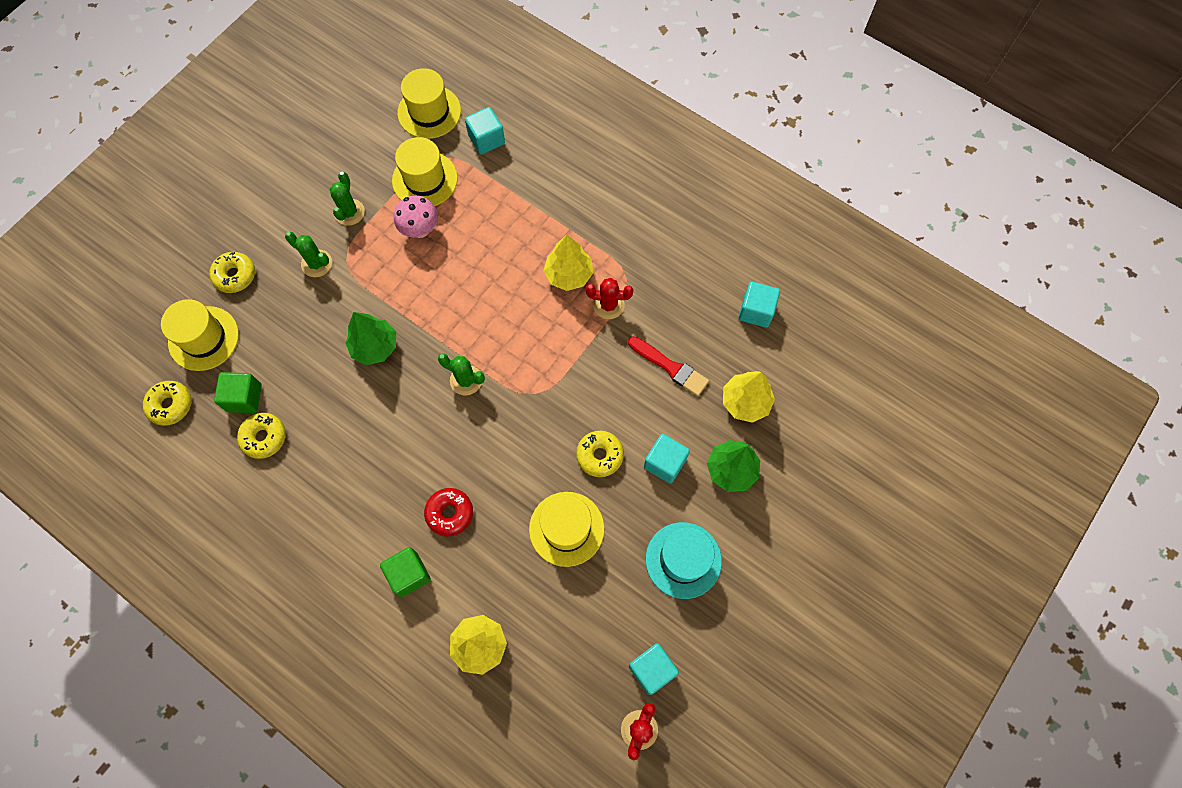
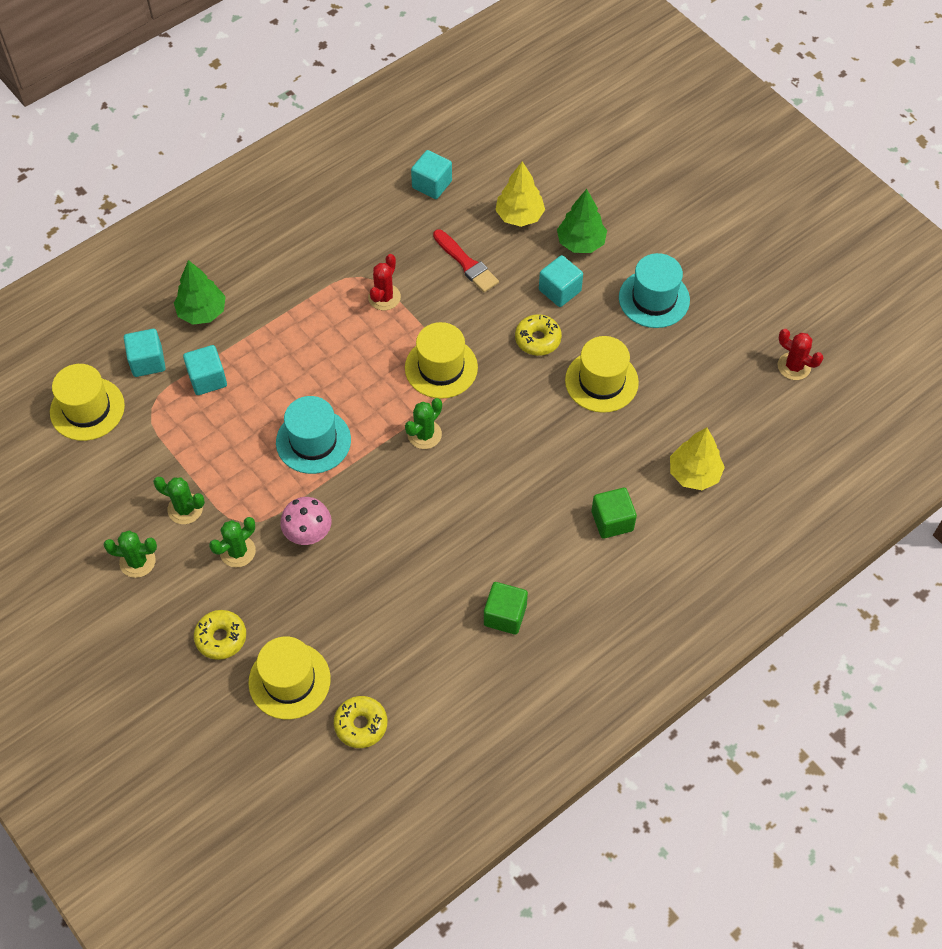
camera: 75 degrees left, 10 degrees down
green cube [214,372,262,413] -> green cube moved to [484,582,528,635]
yellow donut [237,413,286,459] -> none
green tree [345,312,396,365] -> green tree moved to [174,260,226,325]
yellow hat [392,137,458,206] -> yellow hat moved to [405,322,478,399]
pink mushroom [394,195,438,238] -> pink mushroom moved to [280,497,332,545]
red donut [424,488,473,537] -> none
yellow tree [544,234,593,291] -> none
red brush [628,336,709,396] -> red brush turned 90 degrees clockwise [433,230,499,292]
turquoise cube [629,643,679,695] -> turquoise cube moved to [183,345,227,395]
none -> green cactus [103,530,157,578]
none -> turquoise hat [276,396,351,474]

